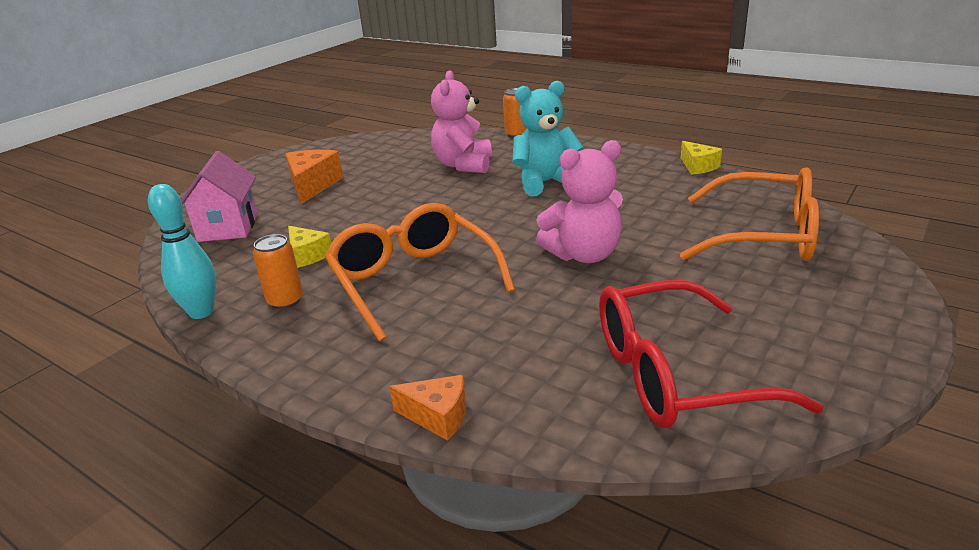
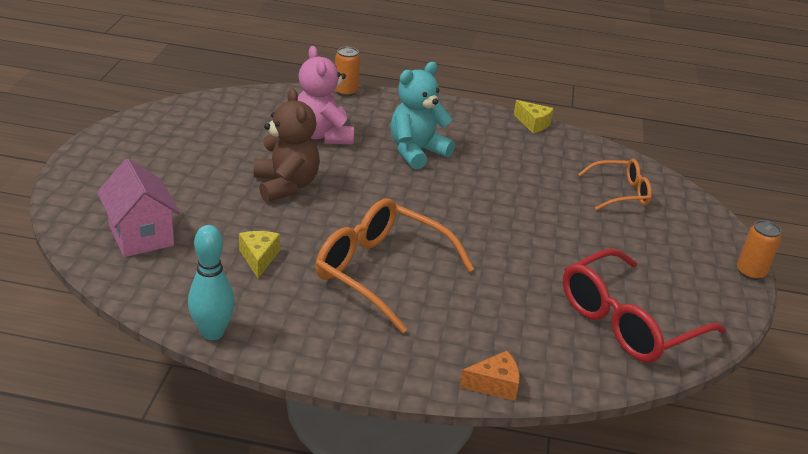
camera: 30 degrees left, 5 degrees up
orange can [253,234,303,309] -> orange can moved to [737,220,782,280]
orange cheese [285,150,343,204] -> none
yellow cheese [288,226,331,268] -> yellow cheese turned 120 degrees counterclockwise [239,231,280,278]
pink teddy bear [536,140,623,263] -> none
orange glasses [680,167,819,261] -> orange glasses [578,159,652,210], size x0.59
none -> brown teddy bear [254,88,320,202]

